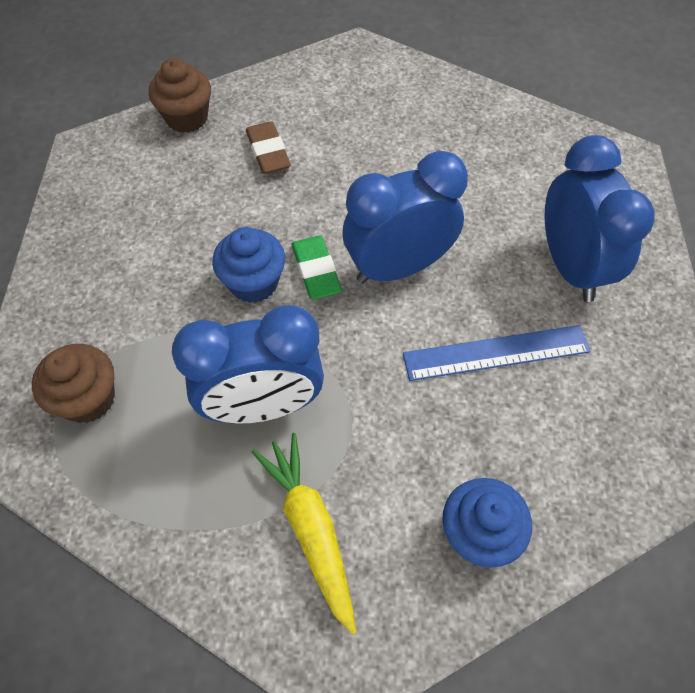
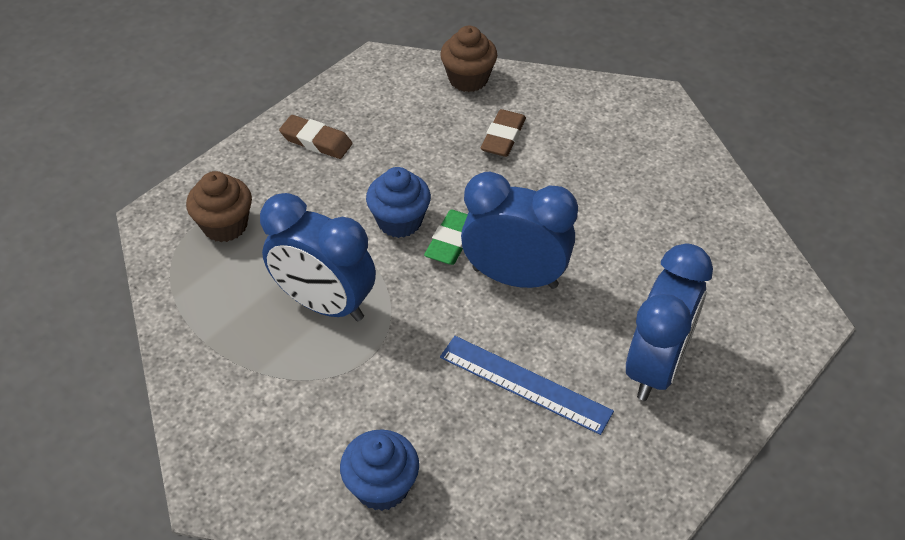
camera: 40 degrees right, 10 degrees down
yellow carrot [252,433,357,635] -> none
none -> brown eraser [279,115,353,159]

